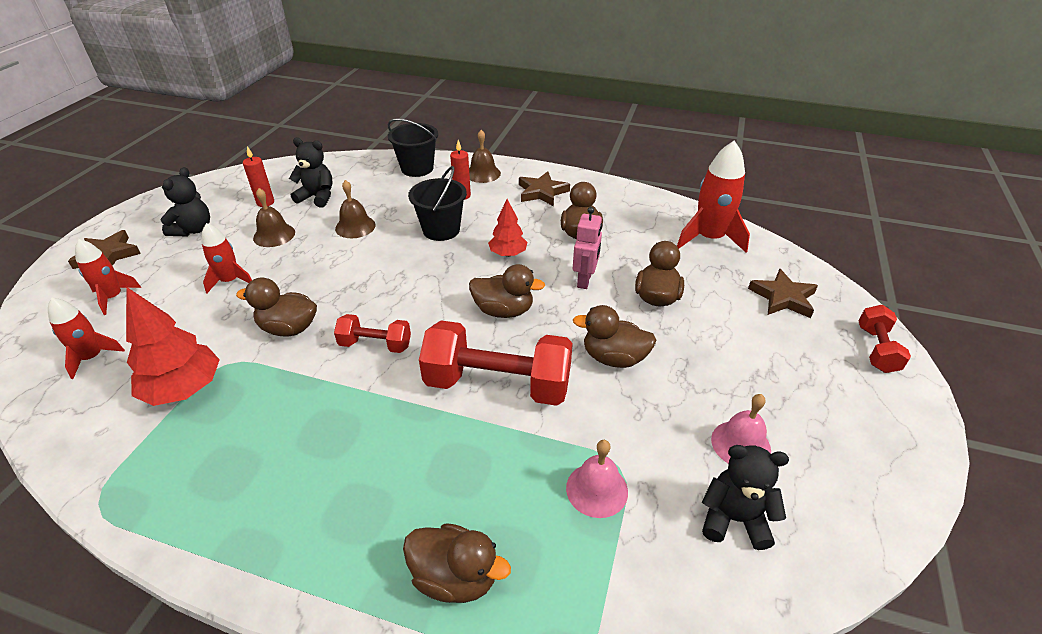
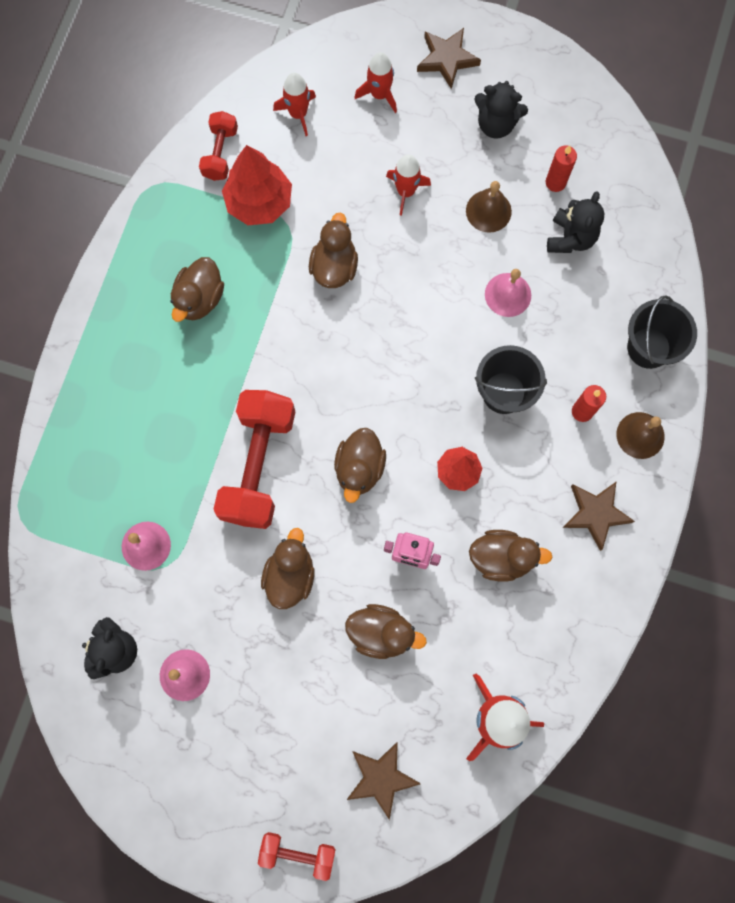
camera: 90 degrees right, 35 degrees up
red dumbbell [334,314,411,353] -> red dumbbell moved to [199,111,238,181]
brown bell [335,180,376,238] -> pink bell [485,269,531,317]
brown duck [403,523,511,603] -> brown duck moved to [170,257,224,322]

